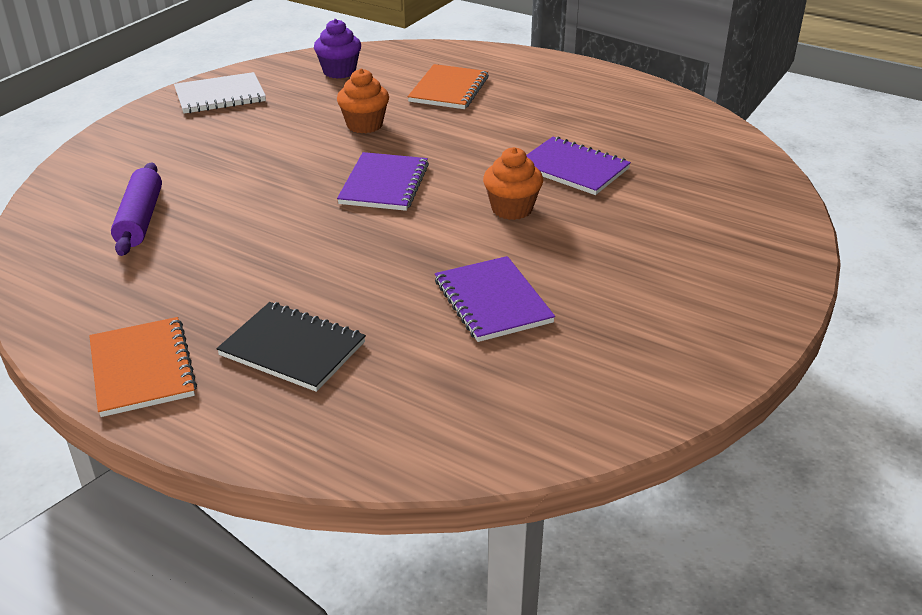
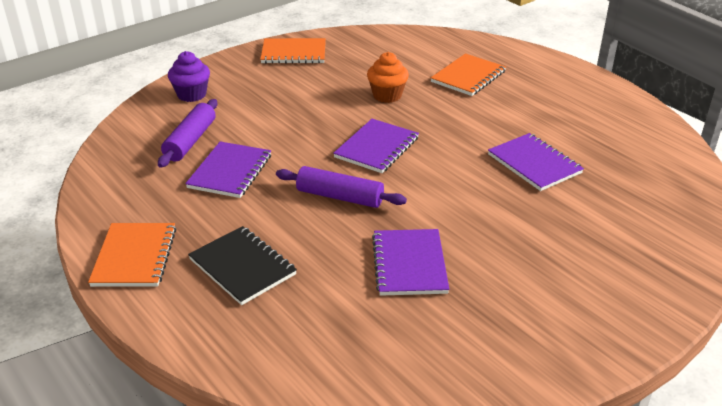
camera: 20 degrees right, 0 degrees up
white notebook [174,72,266,114] -> orange notebook [260,38,326,64]
purple cupcake [314,19,361,79] -> purple cupcake moved to [168,51,210,102]
orange cupcake [483,147,543,220] -> none
none -> purple notebook [185,142,271,198]
none -> purple rolling pin [276,166,407,208]

